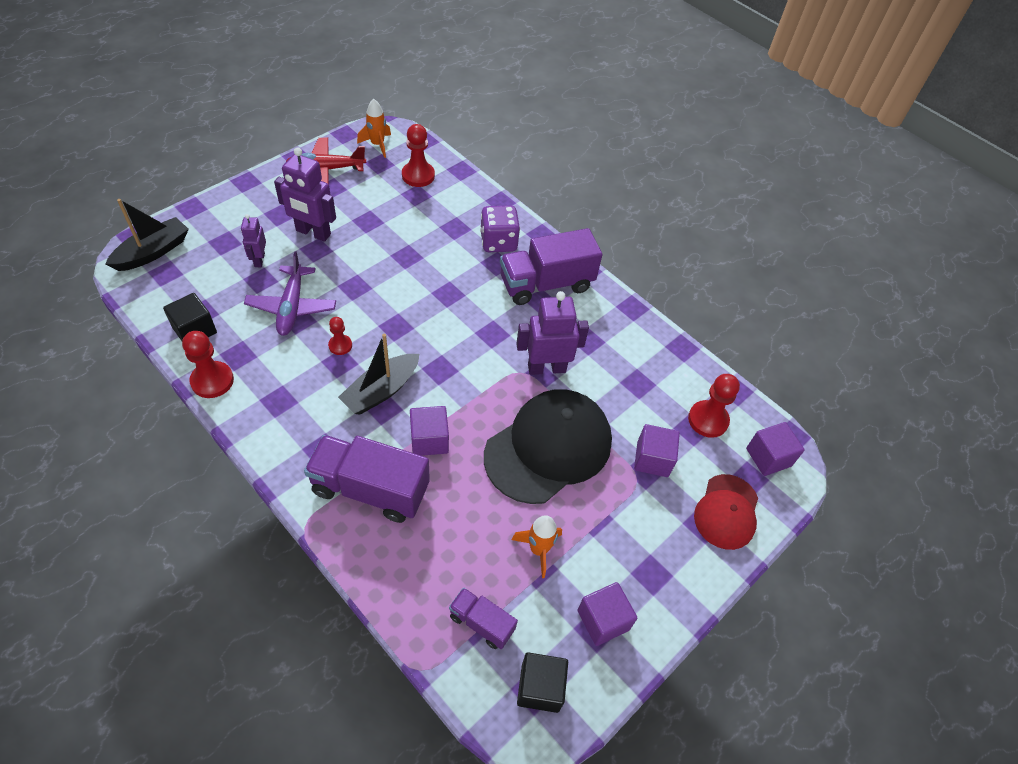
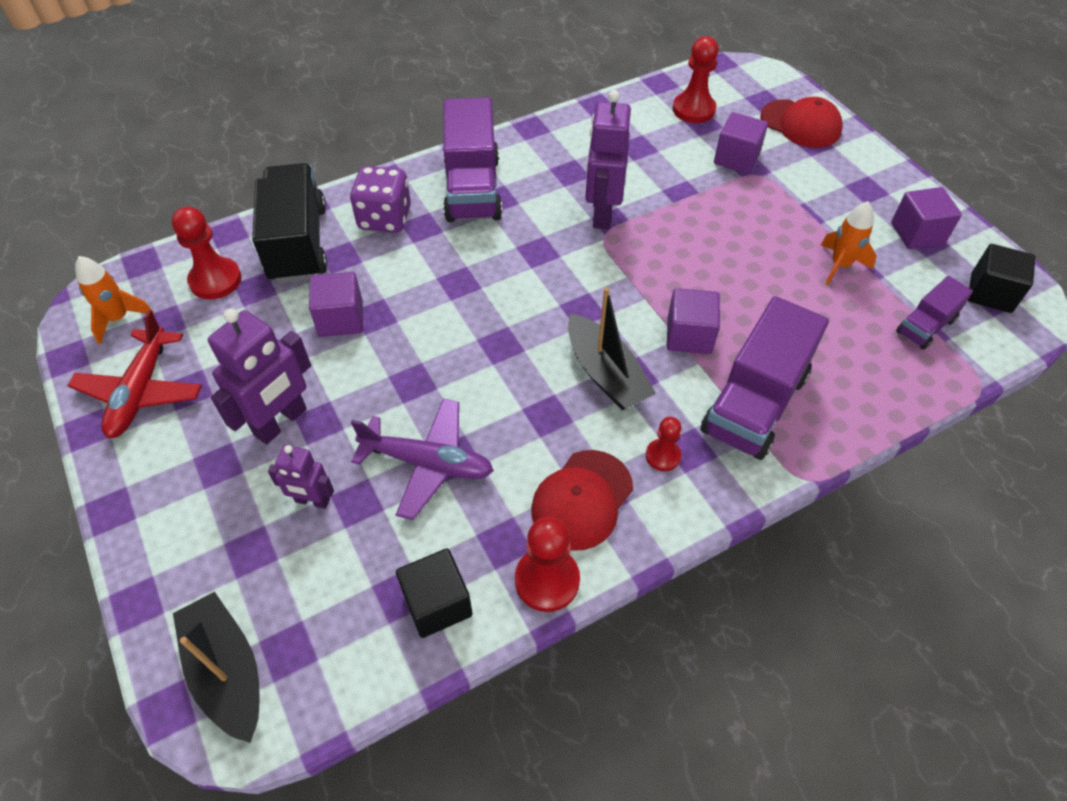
camera: 70 degrees left, 0 degrees up
red pawn [328,317,352,355] -> red pawn moved to [646,417,681,471]
black cap [484,389,612,504] -> none
purple cube [746,422,805,476] -> purple cube moved to [309,272,363,337]
none -> black truck [252,163,327,283]
none -> red cap [531,450,633,551]

